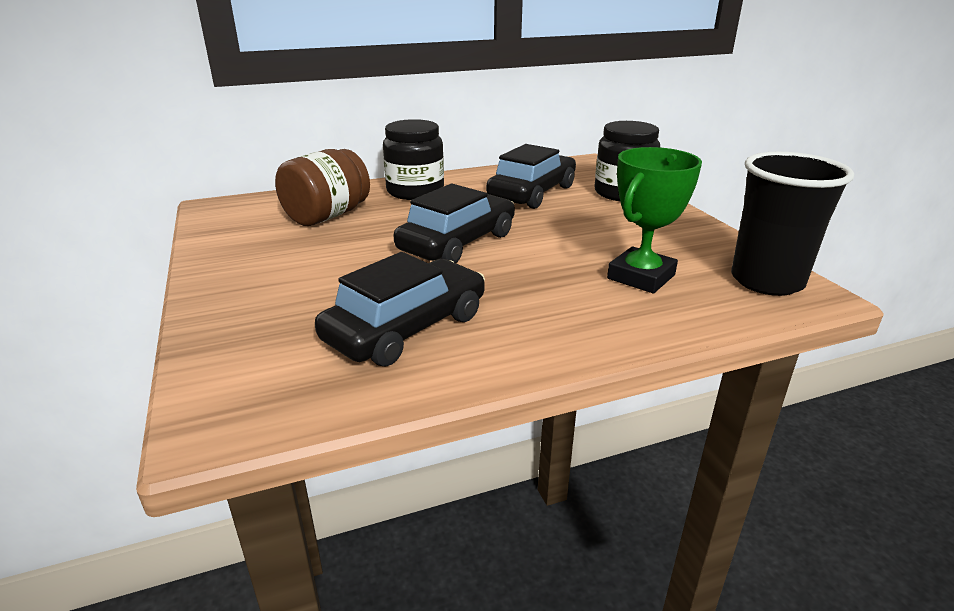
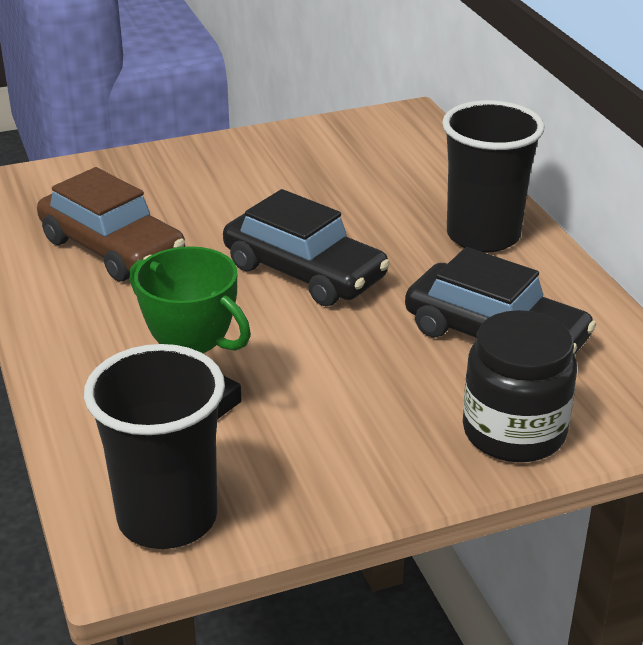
camera: 90 degrees right, 5 degrees up
brown jar [275,149,370,226] -> none
black car [315,252,485,366] -> brown car [37,167,185,282]
black jar [383,119,444,200] -> black cup [442,100,544,252]

